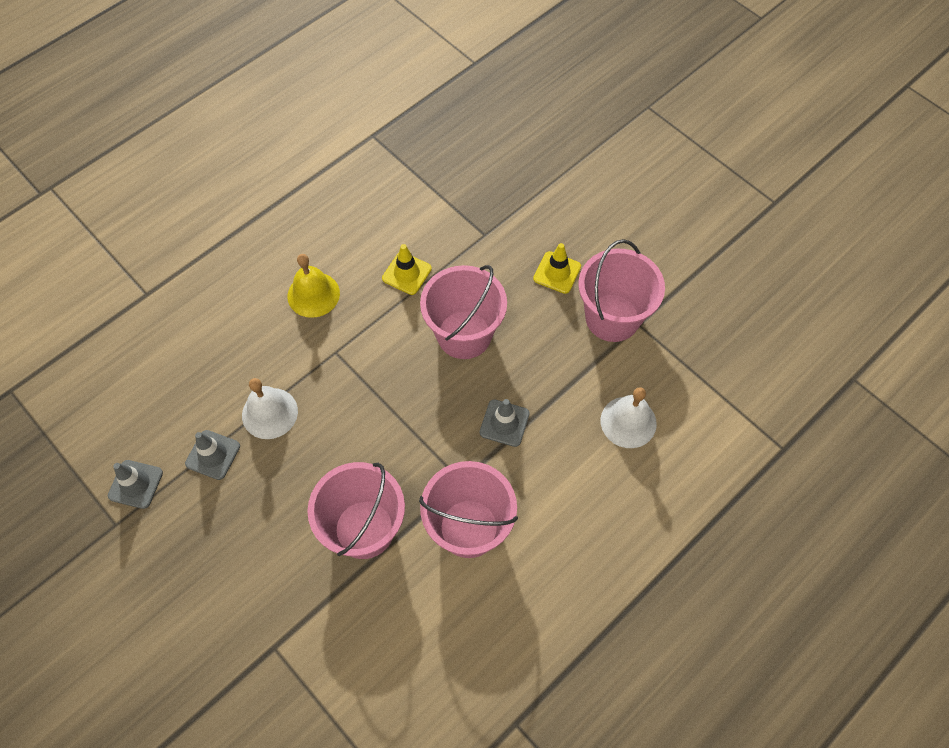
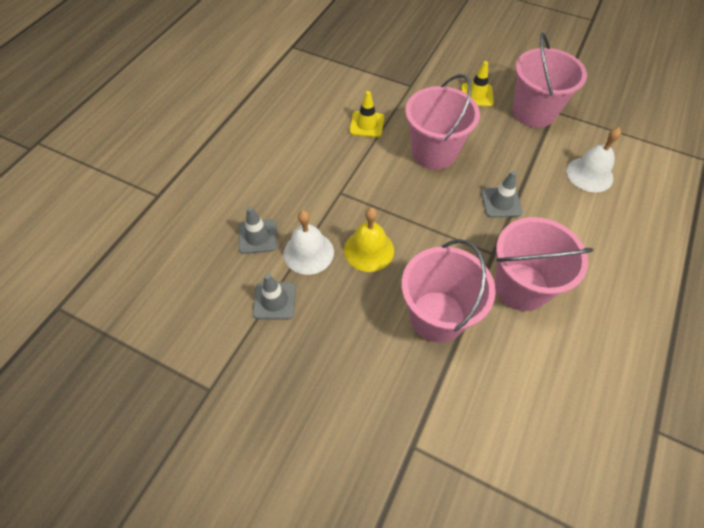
camera: 20 degrees left, 5 degrees down
grey traffic cone [108,460,163,509] -> grey traffic cone moved to [239,206,277,254]
yellow bell [287,254,340,318] -> yellow bell moved to [344,207,394,272]

